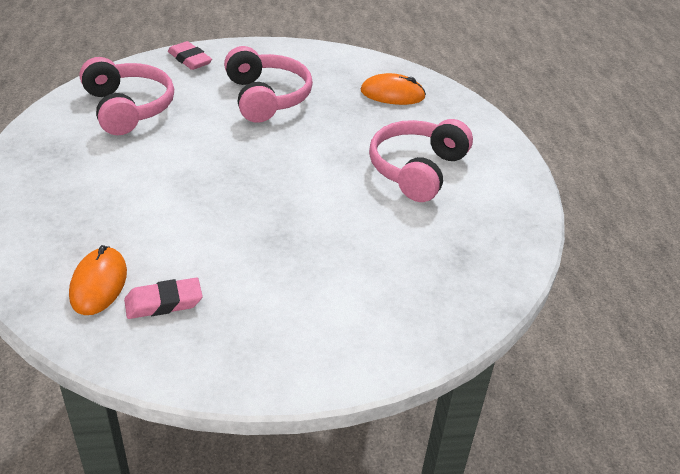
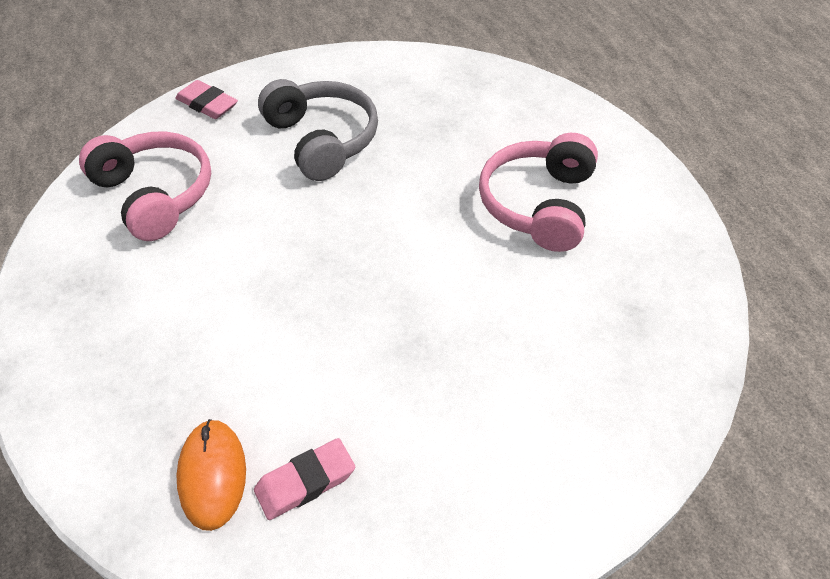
camera: 10 degrees left, 10 degrees up
pink headphones [224,46,313,123] -> grey headphones [258,79,378,181]
orange mouse [361,73,426,105] -> none

